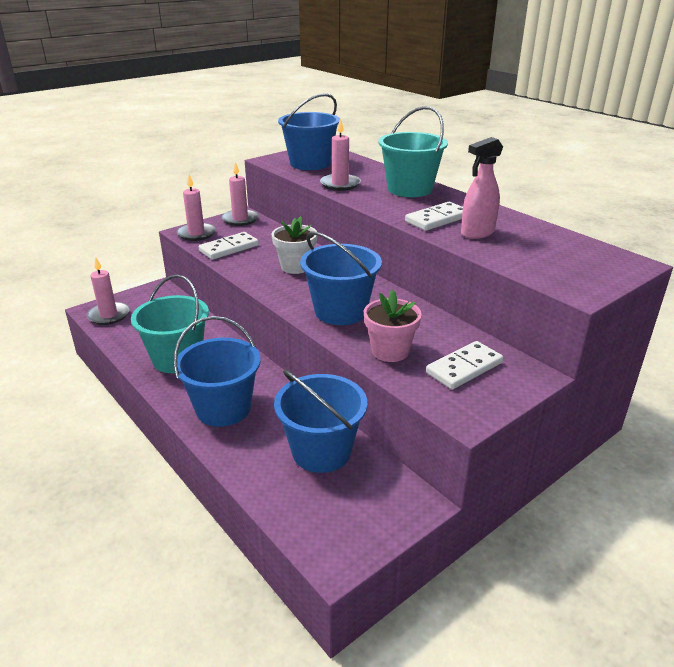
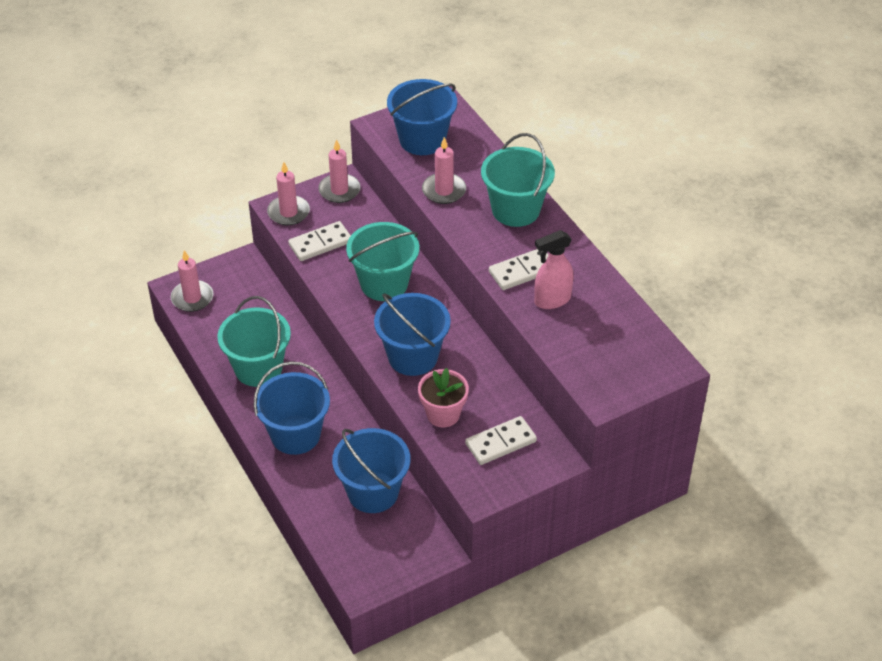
camera: 10 degrees right, 15 degrees up
white flower pot [271,216,317,274] -> turquoise bucket [346,222,419,301]

